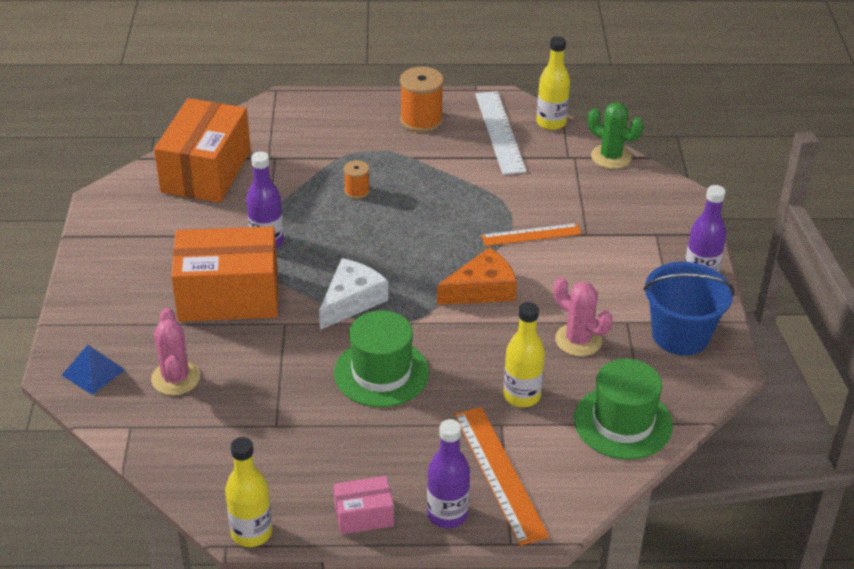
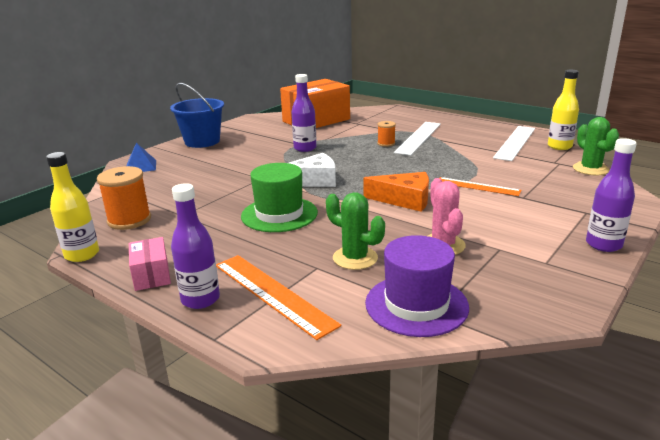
camera: 40 degrees right, 15 degrees down
pink cactus [151,308,200,395] -> none
orange box [171,226,278,322] -> none
pink box [333,476,394,535] -> pink box turned 45 degrees clockwise [129,237,171,291]
orange spool [400,67,444,133] -> orange spool moved to [97,166,151,230]
orange ruler [454,407,550,546] -> orange ruler turned 60 degrees counterclockwise [216,255,341,340]
yellow bottle [503,302,545,407] -> green cactus [326,192,385,270]
green hat [574,359,673,460] -> purple hat [365,235,469,337]
blue bucket [643,262,735,356] -> blue bucket moved to [170,83,224,148]
none -> white ruler [394,122,441,155]

